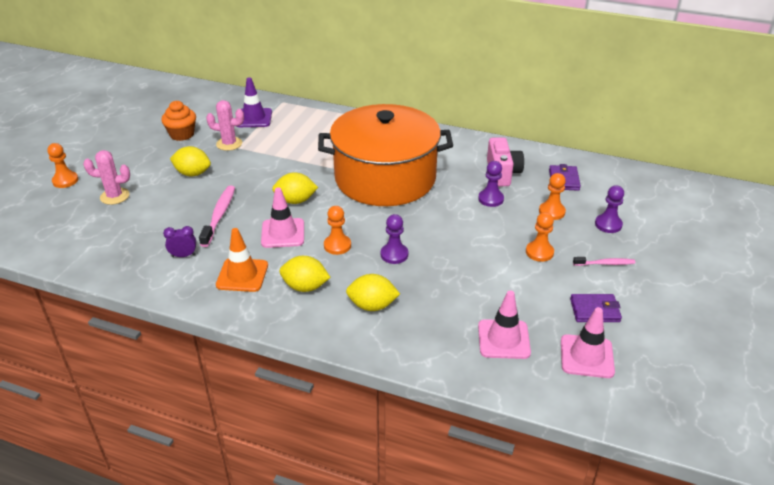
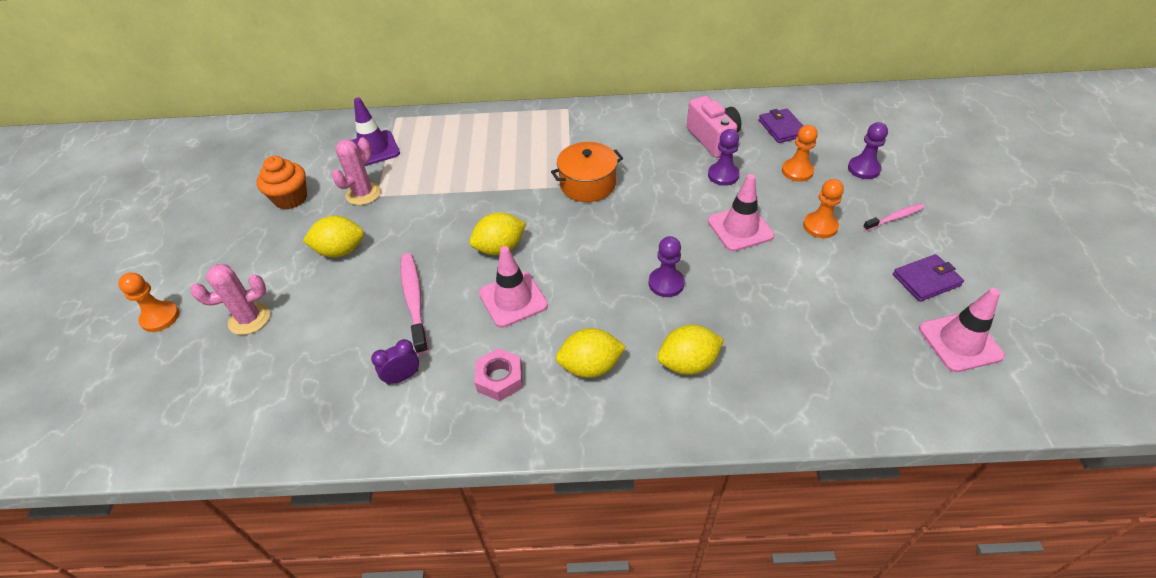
camera: 20 degrees left, 10 degrees up
pink cactus [206,100,244,151] -> pink cactus turned 45 degrees counterclockwise [332,138,381,205]
orange traffic cone [216,228,268,292] -> pink nut [475,348,523,401]
orange pot [318,104,453,206] -> orange pot [551,142,623,202], size x0.44
orange pawn [324,206,351,255] -> none
pink traffic cone [478,291,531,359] -> pink traffic cone moved to [708,174,775,252]

